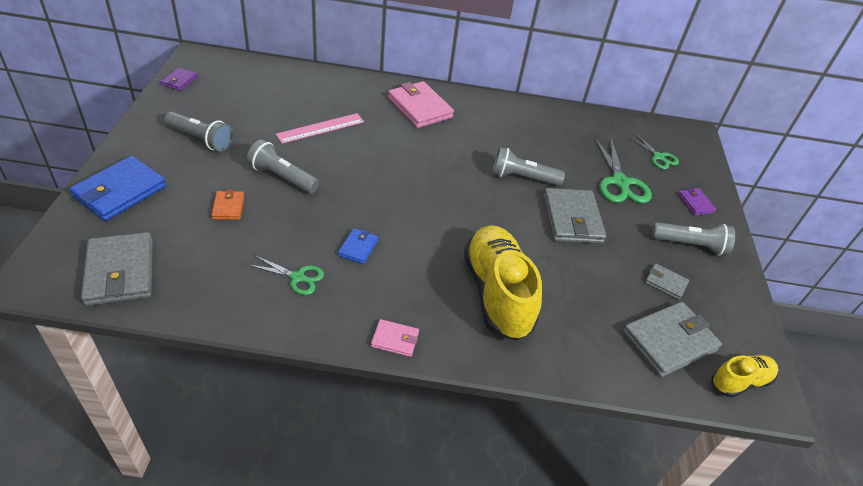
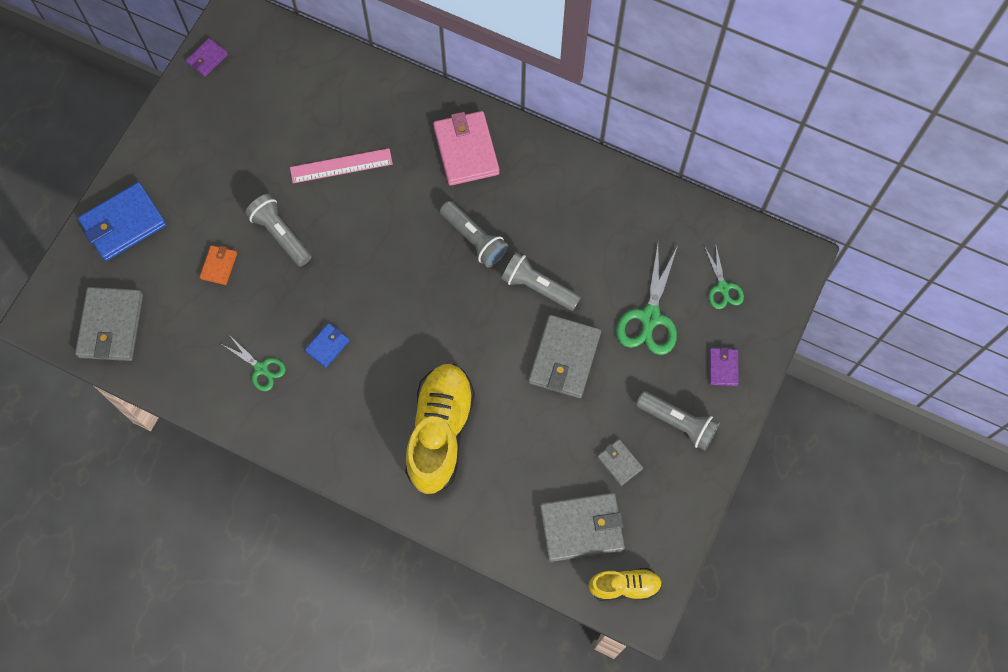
camera: 25 degrees right, 25 degrees up
grey flashlight [164,112,233,152] -> grey flashlight moved to [440,201,508,267]
pink wallet [371,319,419,357] -> none

